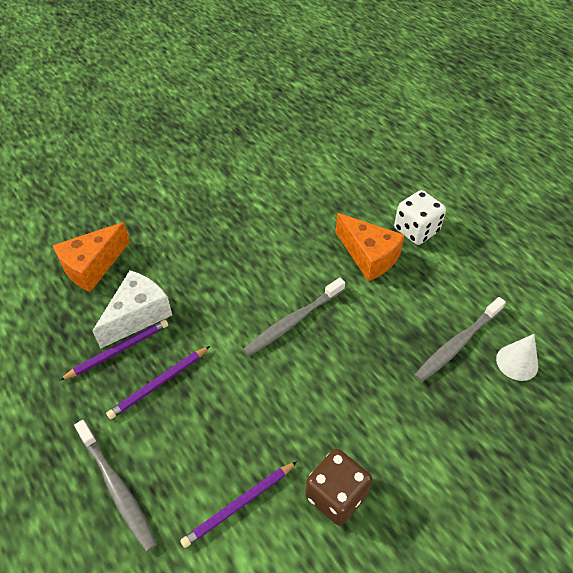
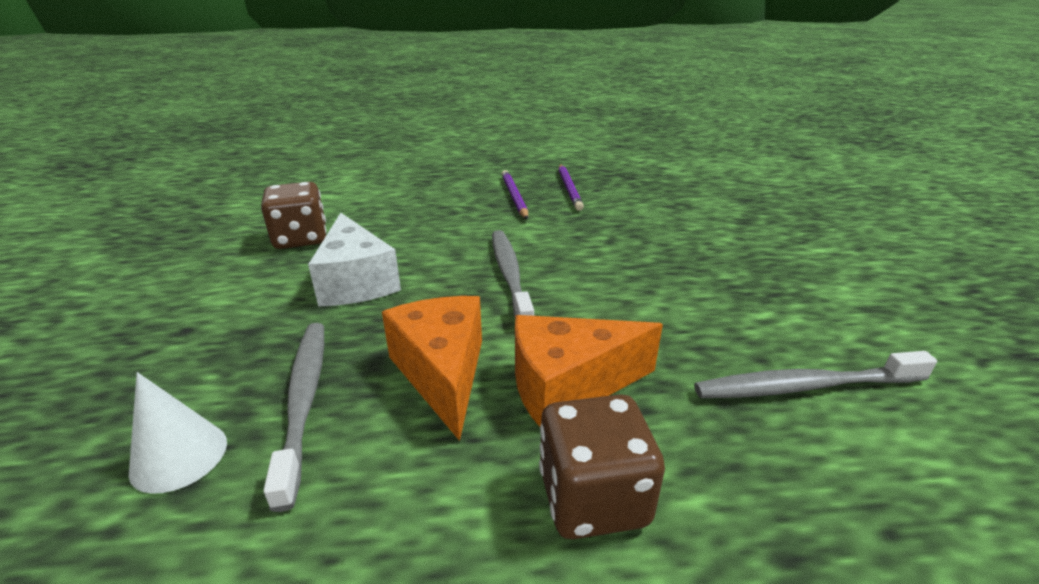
camera: 120 degrees right, 20 degrees down
orange cheese [53,222,130,292] -> orange cheese moved to [382,296,482,441]
grey toothbrush [74,420,157,552] -> grey toothbrush moved to [694,351,937,398]
white cheese [93,270,172,349] -> white cheese moved to [308,213,401,307]
purple pencil [180,461,297,548] -> none
white dice [394,190,446,245] -> brown dice [539,394,665,540]

